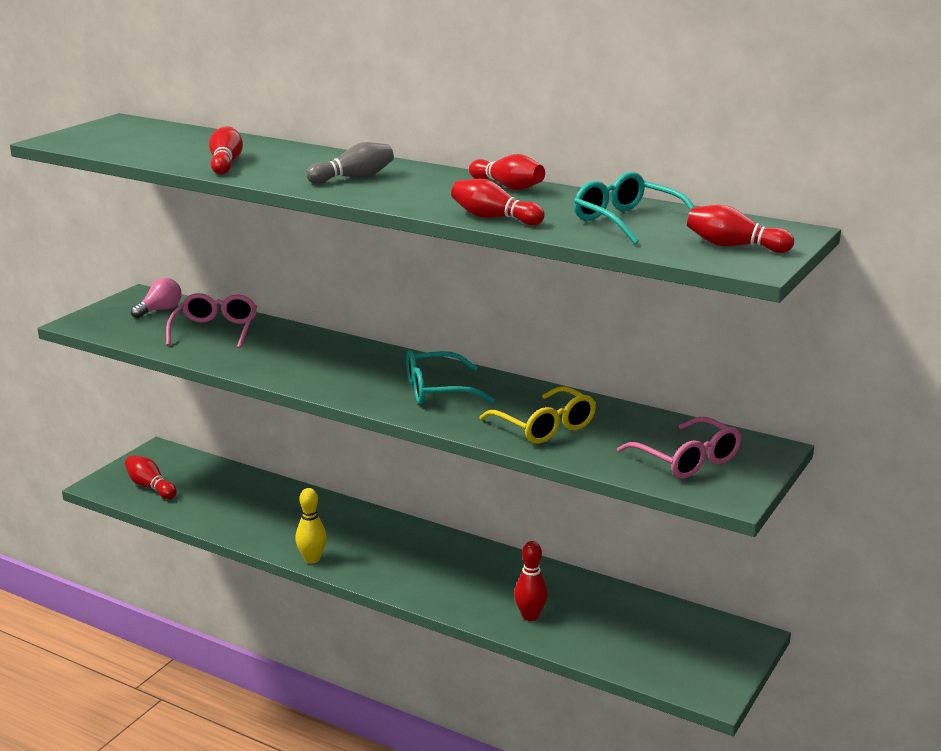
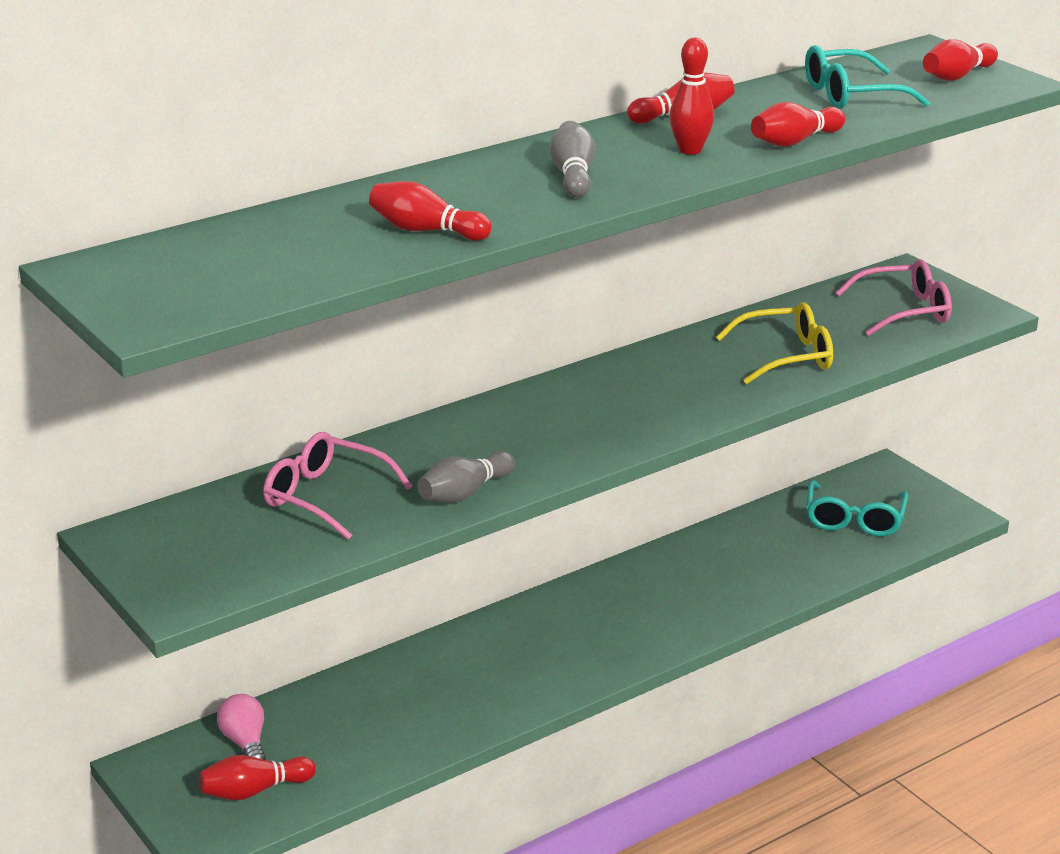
camera: 65 degrees left, 5 degrees up
pink light bulb [131,278,182,318] -> pink light bulb moved to [217,694,266,760]
yellow bowling pin [295,488,327,563] -> none
turquoise glasses [406,350,495,404] -> turquoise glasses moved to [806,480,908,536]
red bowling pin [514,541,548,621] -> red bowling pin moved to [669,37,714,155]
none -> grey bowling pin [417,451,515,503]

